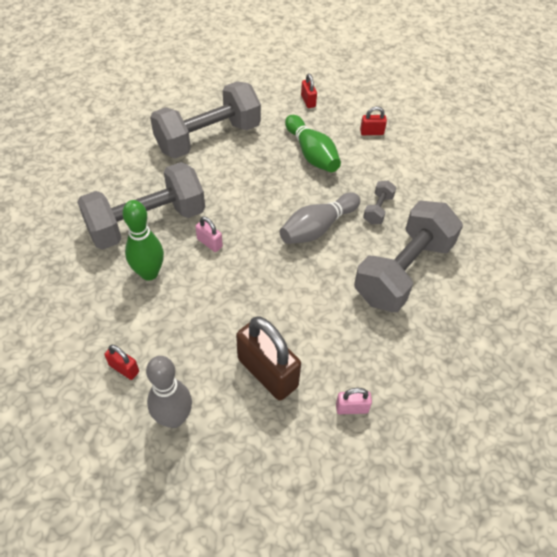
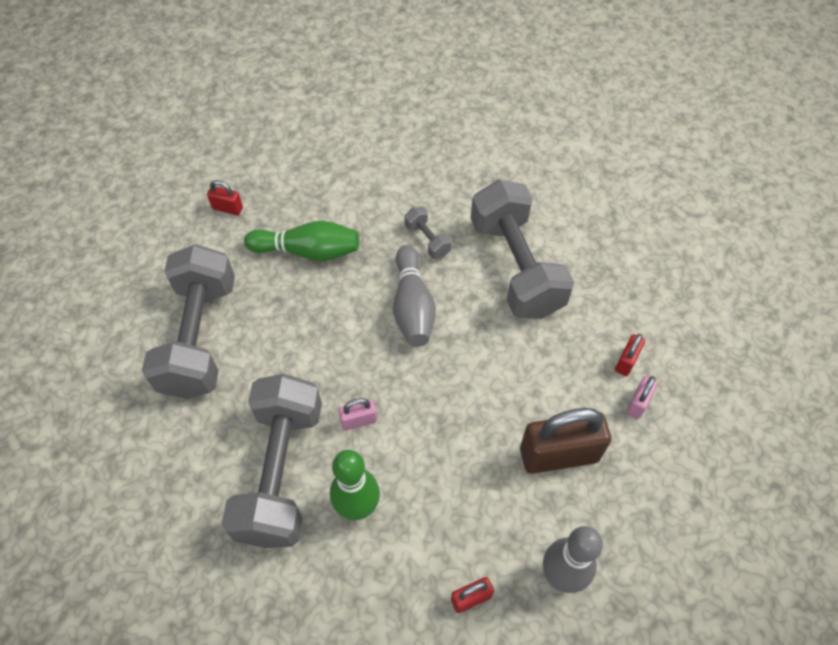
camera: 55 degrees left, 5 degrees up
red padlock [360,106,387,135] -> red padlock moved to [615,334,645,376]

